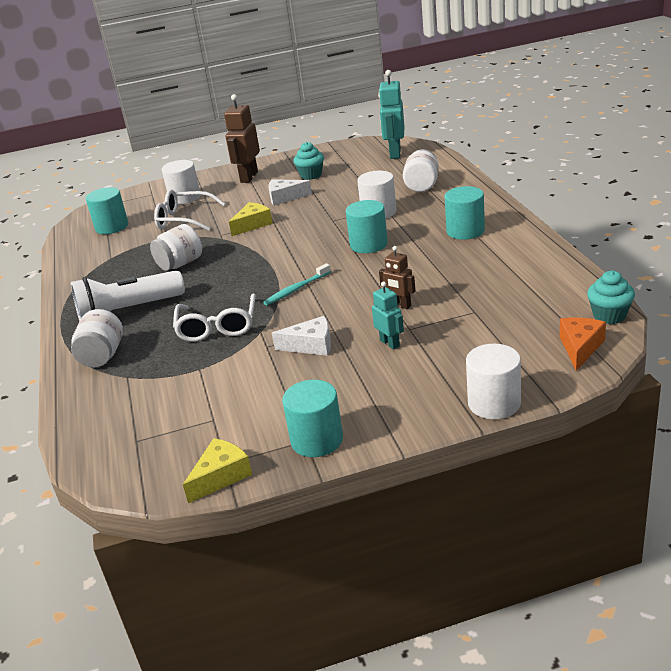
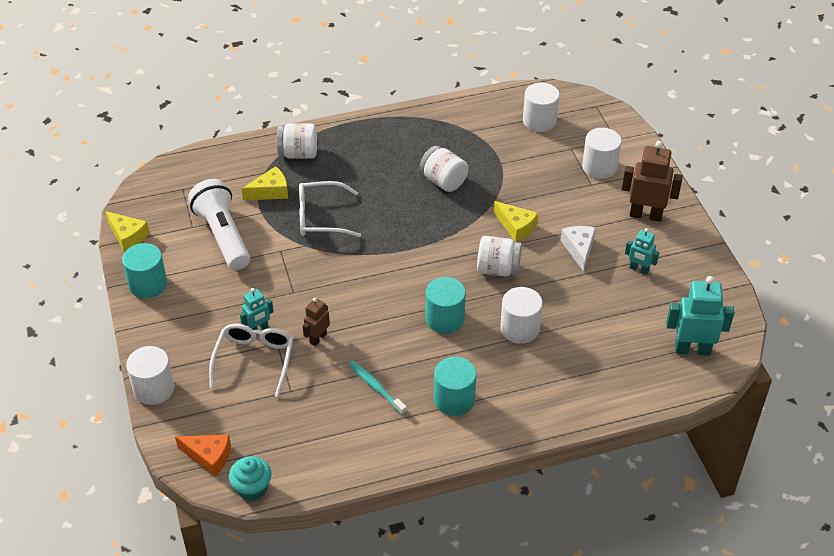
camera: 85 degrees right, 15 degrees up
white flashlight [71,270,185,321] -> white flashlight moved to [188,179,250,270]
turquoise cylinder [86,187,128,234] -> white cylinder [523,83,559,132]
white glasses [154,190,226,231] -> white glasses moved to [209,324,293,397]
turquoise toothbrush [263,263,331,306] -> turquoise toothbrush moved to [349,361,407,415]
white cheese [272,316,331,356] -> none
turquoise cupcake [293,142,324,180] -> turquoise robot [625,228,659,275]
white jar [403,149,439,192] -> white jar moved to [477,236,522,277]
none -> yellow cheese [242,166,288,200]

